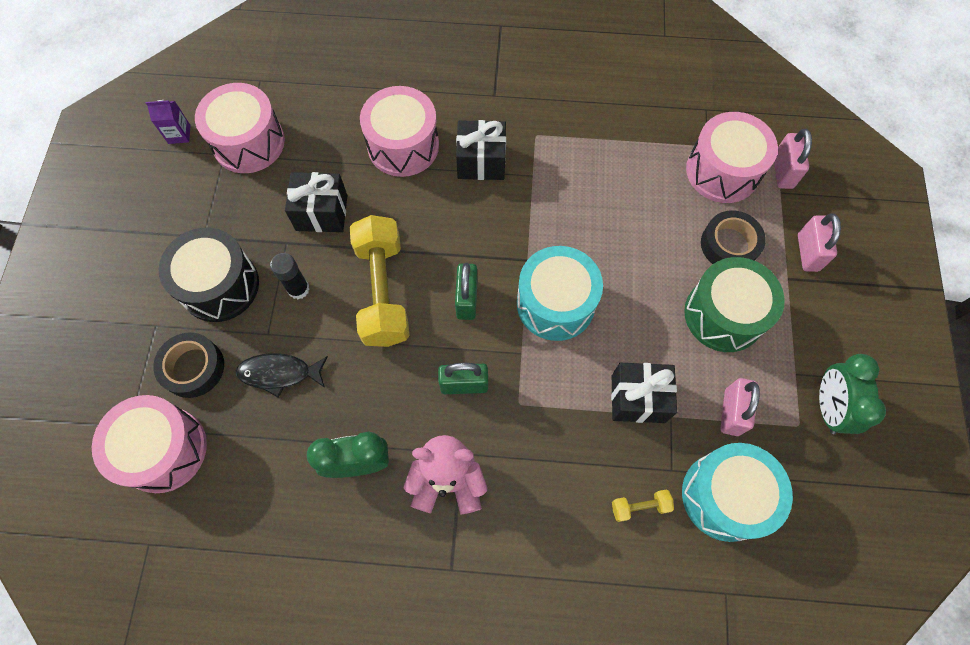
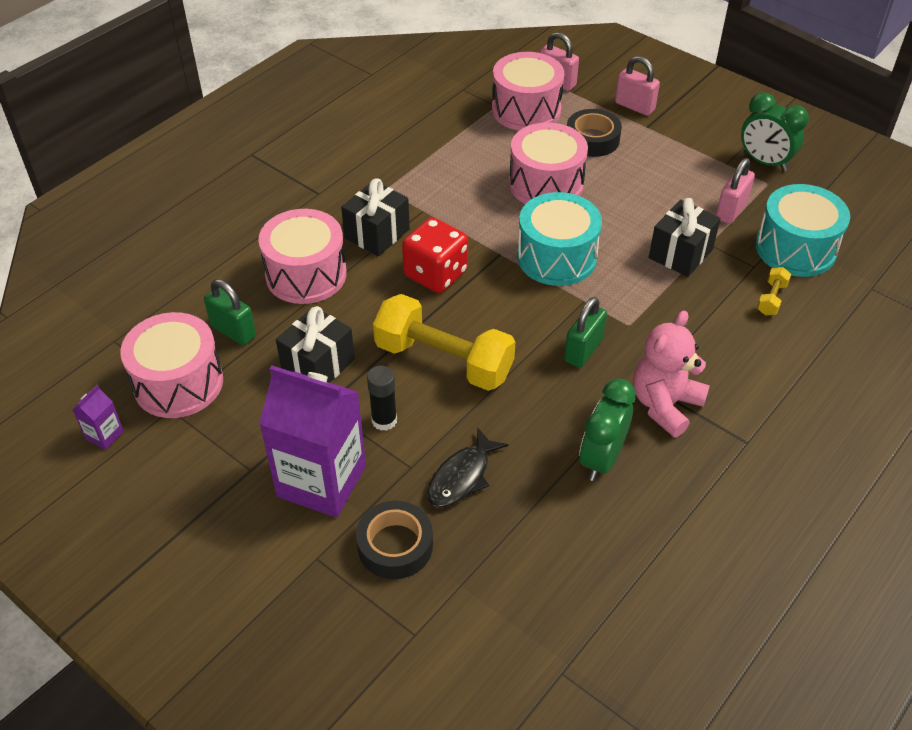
camera: 55 degrees left, 20 degrees down
pink drum [92,395,207,493] -> pink drum moved to [509,122,588,204]
black drum [159,228,259,322] -> purple carton [259,366,366,518]
green padlock [455,263,477,320] -> green padlock moved to [204,279,256,345]
green drum [684,257,785,352] -> none
pink padlock [721,378,760,436] -> pink padlock turned 75 degrees clockwise [716,158,755,224]
none -> red dice [402,217,468,293]

